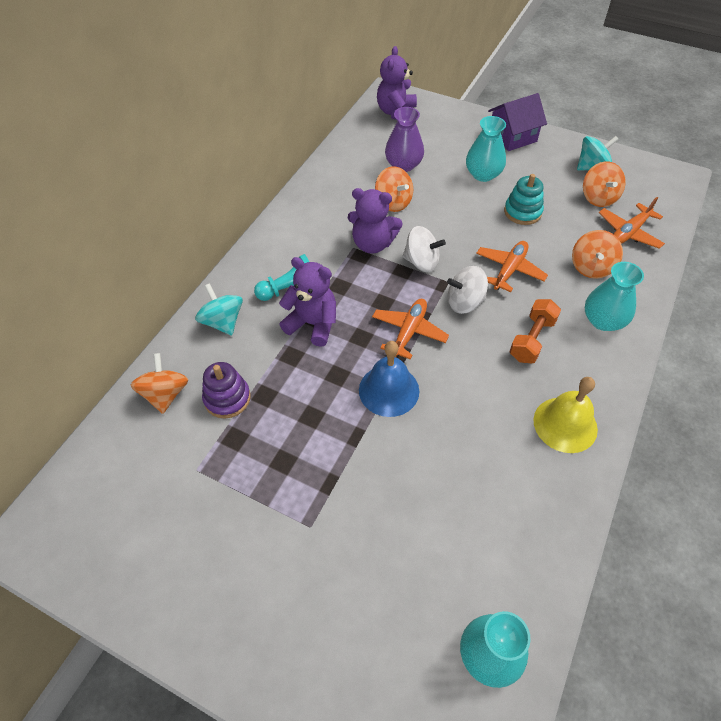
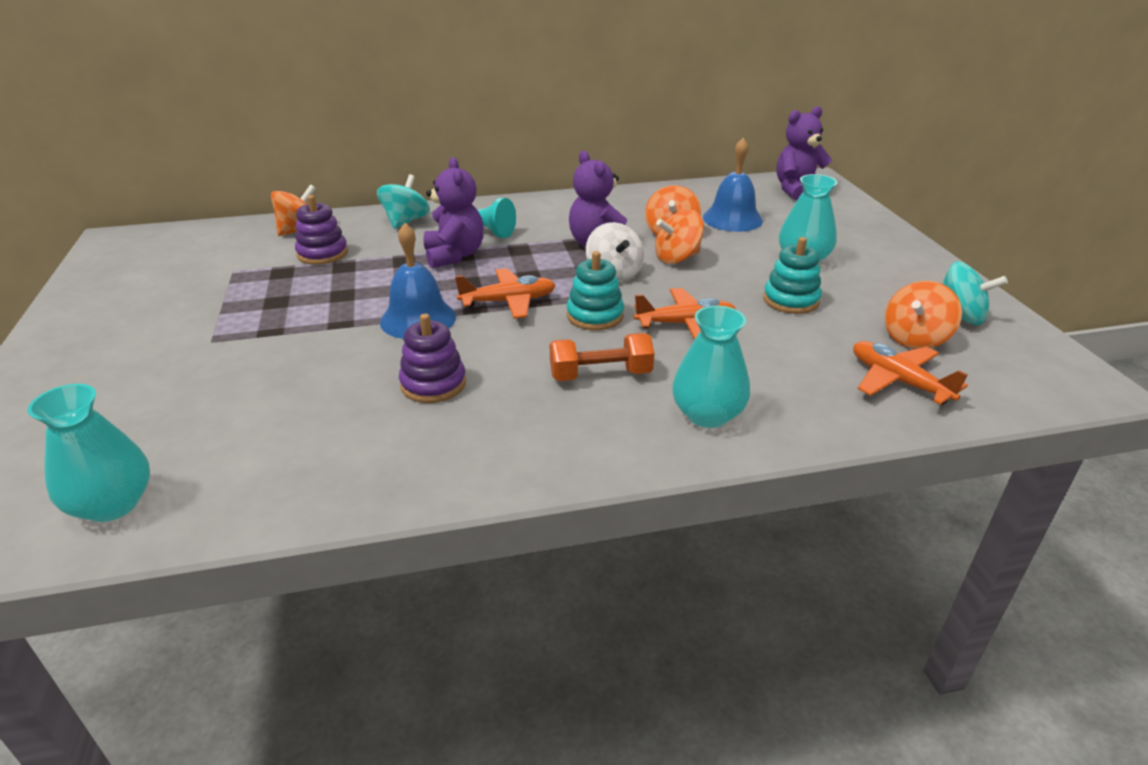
camera: 50 degrees right, 20 degrees down
purple vase [385,107,424,172] -> blue bell [703,138,763,232]
white spinning top [447,266,488,314] -> turquoise stacking toy [567,251,624,330]
purple house [488,93,547,151] -> none
yellow bell [534,377,598,453] -> none
orange spinning top [572,230,623,279] -> orange spinning top moved to [655,210,704,264]
orange plane [599,197,665,249] -> orange plane turned 45 degrees clockwise [853,341,968,405]
none -> purple stacking toy [399,314,466,403]

